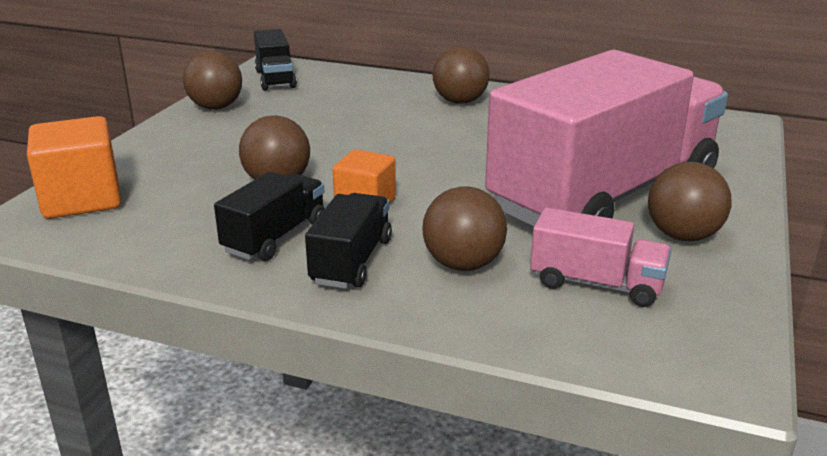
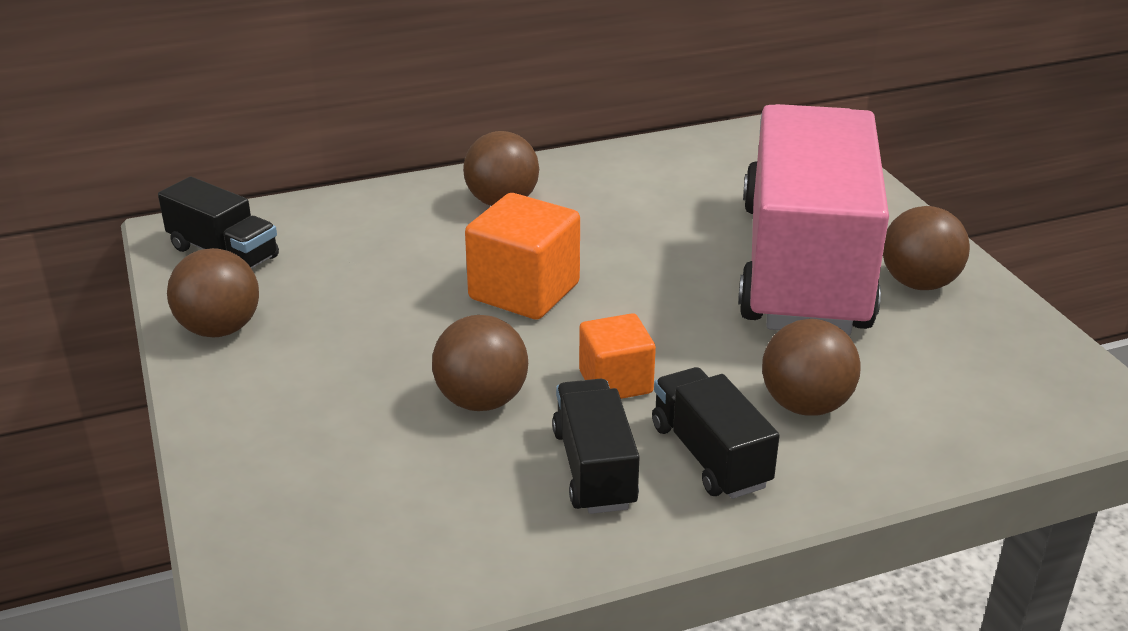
camera: 40 degrees left, 5 degrees up
orange cube [27,116,121,219] -> orange cube moved to [465,193,580,320]
pink truck [530,207,671,307] -> none

